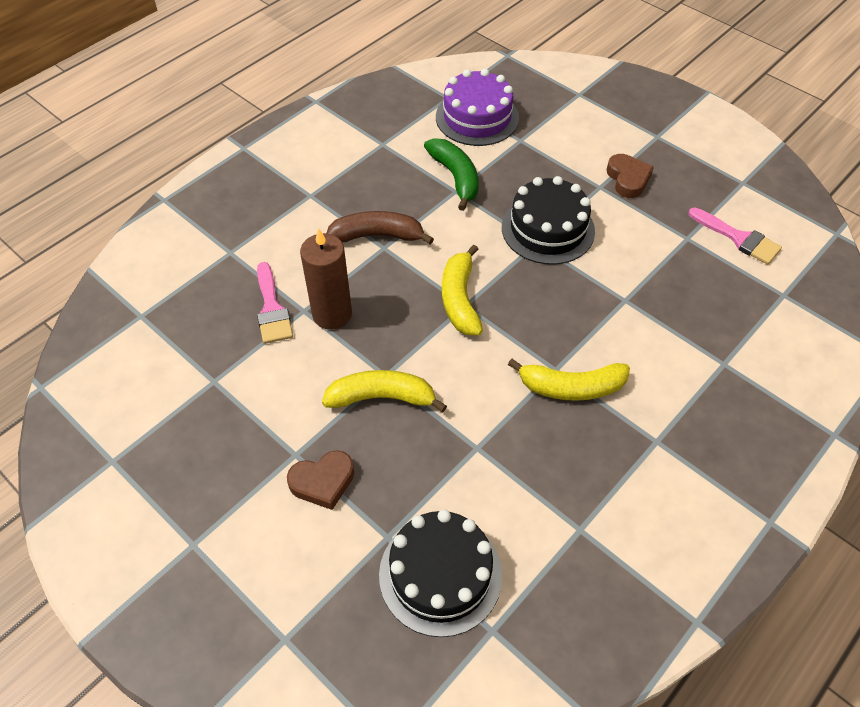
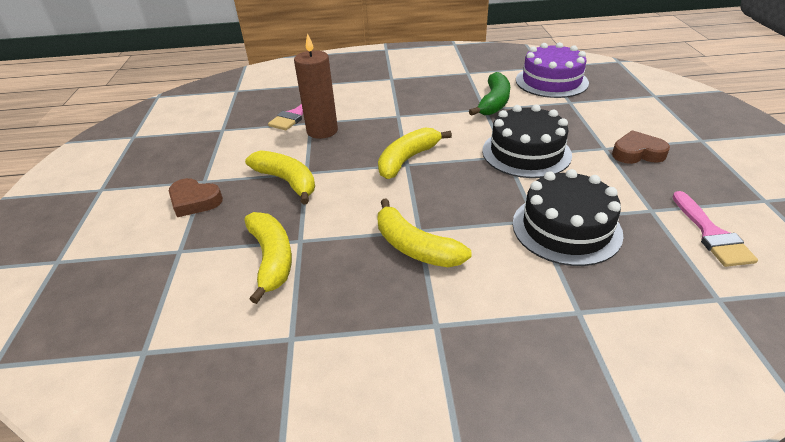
camera: 45 degrees right, 15 degrees down
brown banana [326,211,434,245] -> none
black cake [379,509,502,637] -> black cake moved to [513,169,624,266]
brown heart [607,154,654,198] -> brown heart turned 120 degrees counterclockwise [612,130,670,164]
none -> yellow banana [244,212,292,304]

